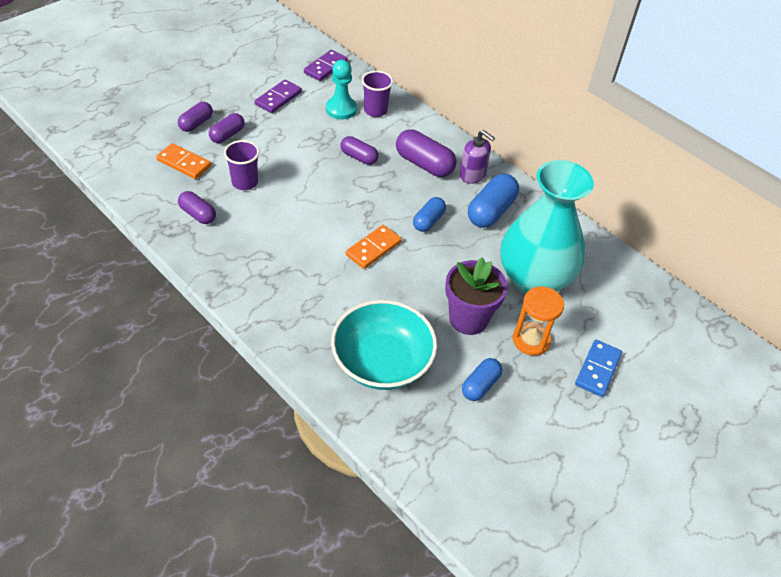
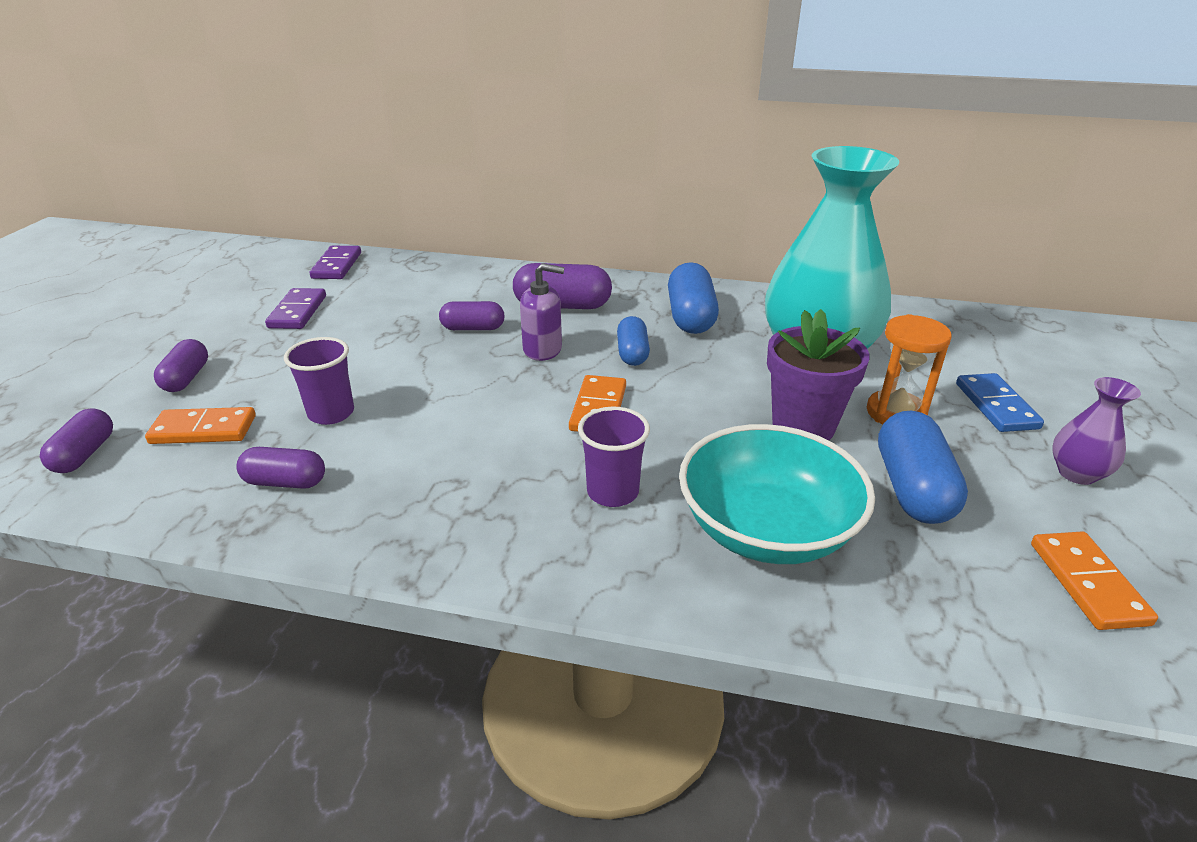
camera: 30 degrees left, 15 degrees down
purple capsule [209,113,245,143] -> purple capsule moved to [40,408,113,473]
turquoise pawn [326,60,357,120] -> none
purple cup [362,71,393,117] -> purple cup moved to [578,407,650,507]
purple soap dispenser [460,130,495,184] -> purple soap dispenser moved to [520,263,565,361]
blue capsule [462,358,502,401] -> blue capsule [878,411,968,524], size x1.60
none -> orange domino [1031,531,1158,630]
none -> purple vase [1052,377,1141,485]

